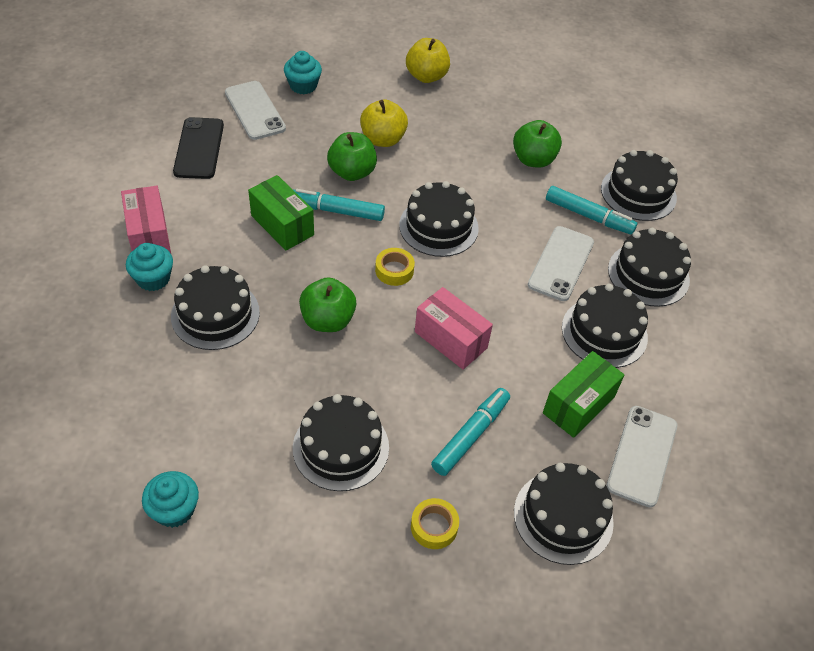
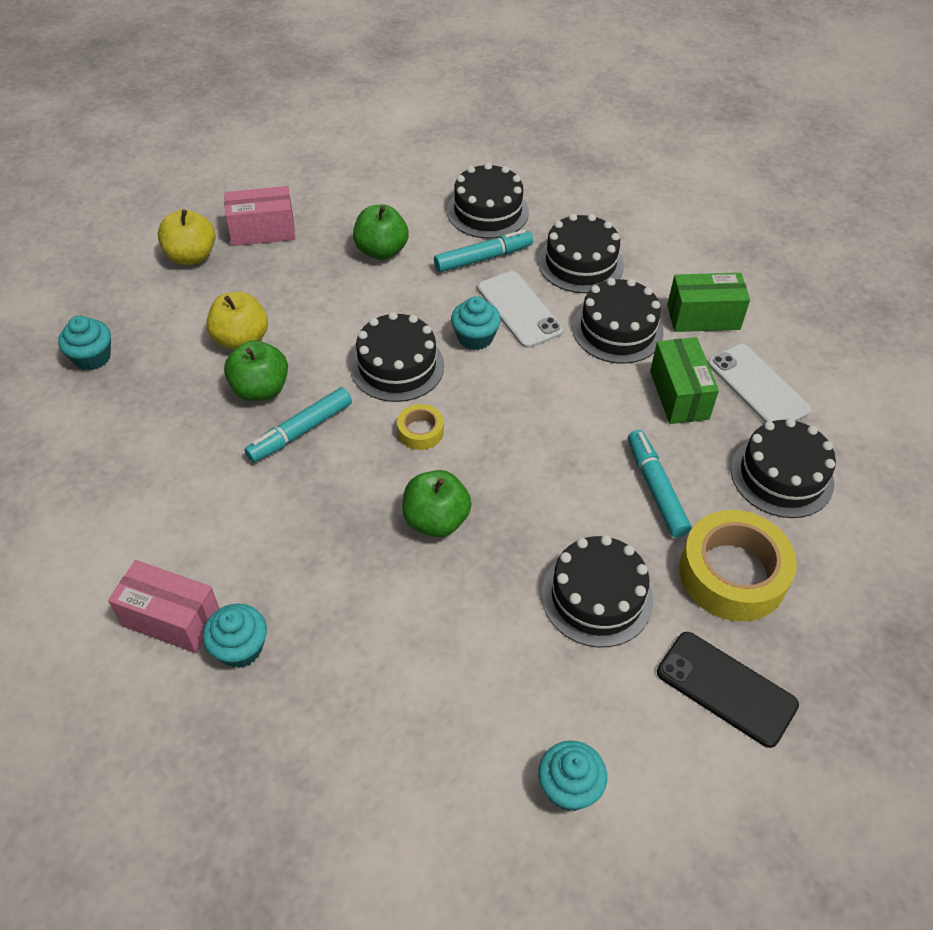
camera: 50 degrees left, 0 degrees up
black cake [171,265,260,350] -> none
black phone [173,117,224,179] -> black phone moved to [657,632,799,748]
white phone [225,81,286,140] -> none
green box [248,175,314,251] -> green box moved to [667,273,750,332]
yellow tape [411,498,459,549] -> yellow tape [679,510,797,622], size x2.09
pink box [415,287,493,370] -> pink box moved to [224,186,296,246]
none -> turquoise cupcake [451,296,501,350]

